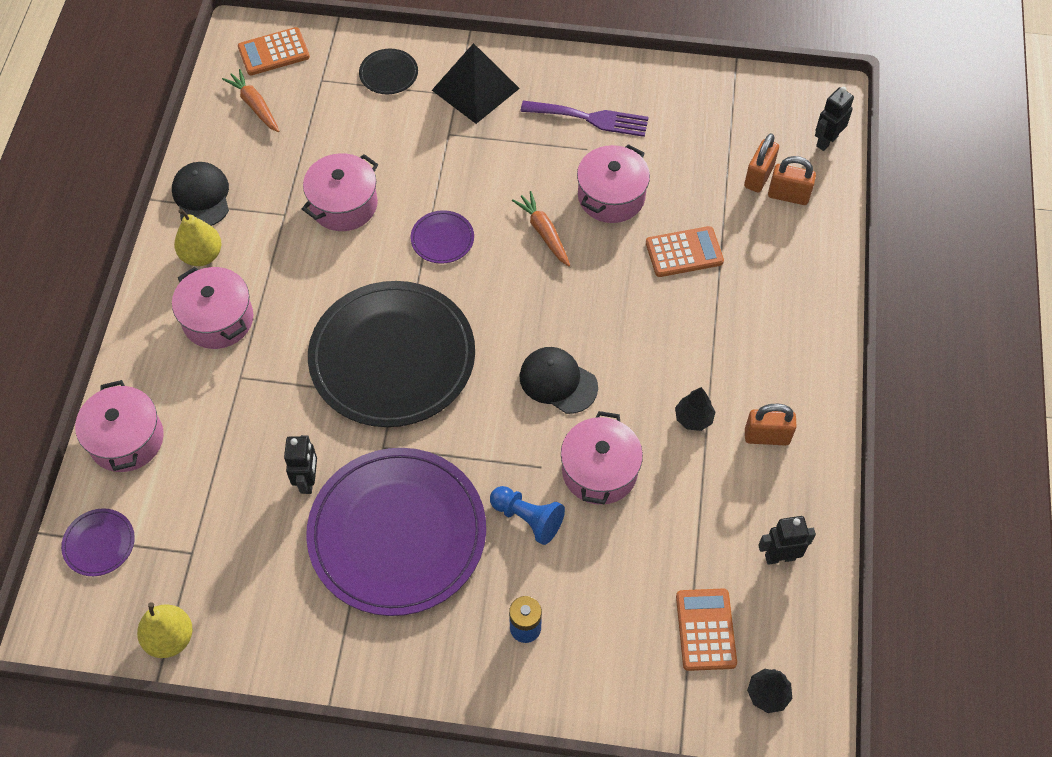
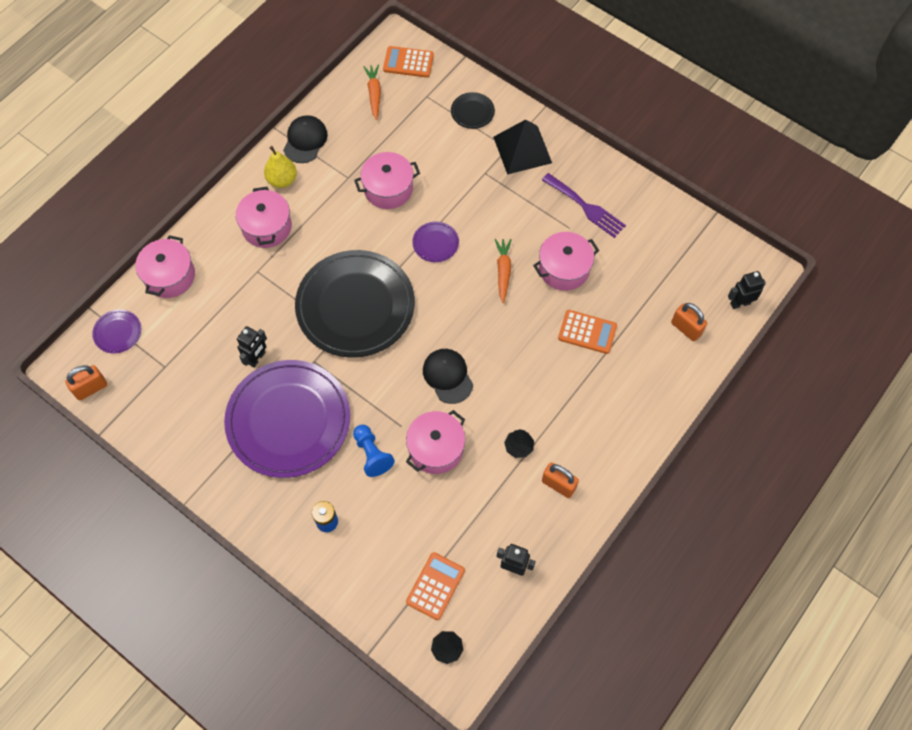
camera: 30 degrees right, 5 degrees up
yellow pear [137,602,193,658] -> none
orange padlock [744,133,779,193] -> orange padlock moved to [65,365,107,400]

